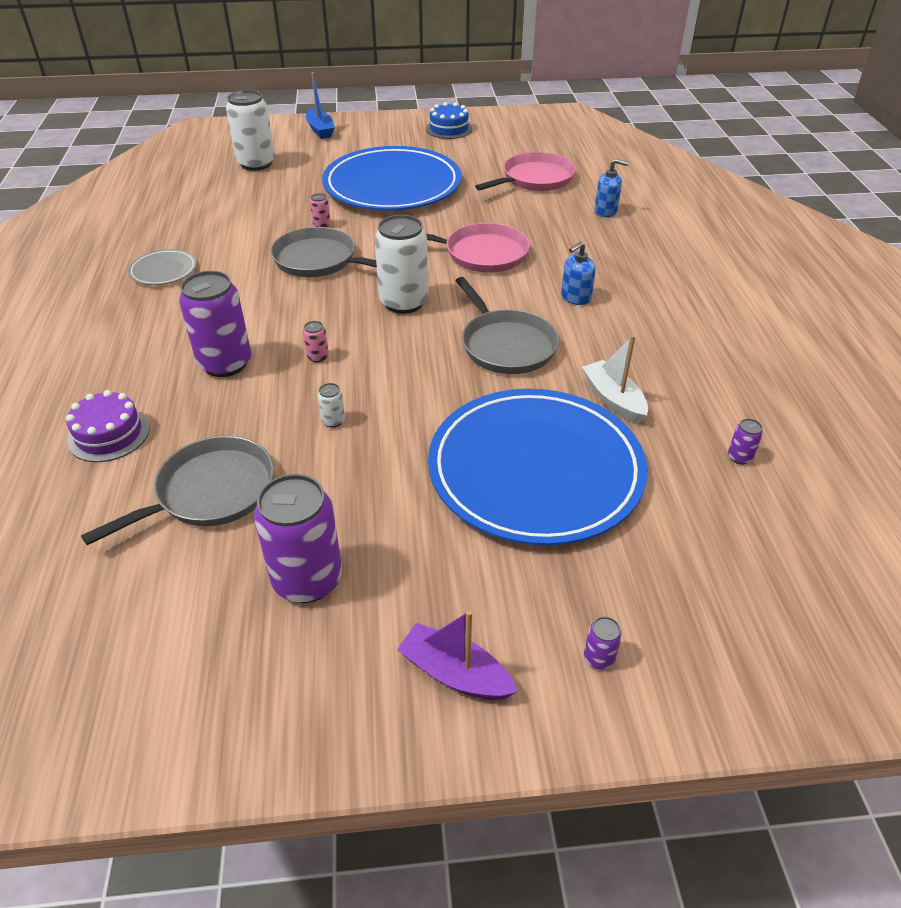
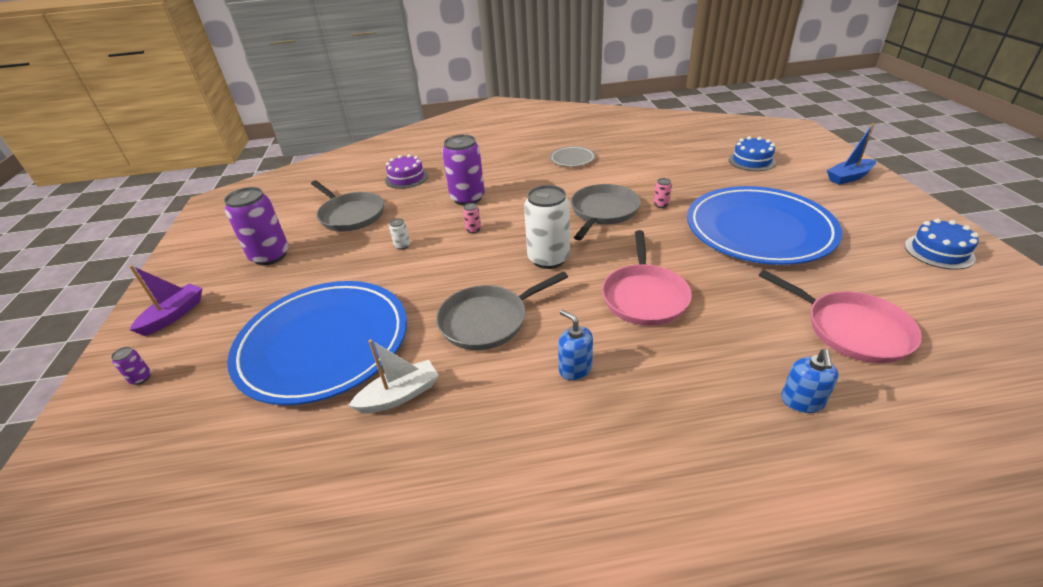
camera: 90 degrees right, 5 degrees down
white can [226,90,275,171] -> blue cake [729,136,776,171]
purple can [728,419,763,465] -> none

